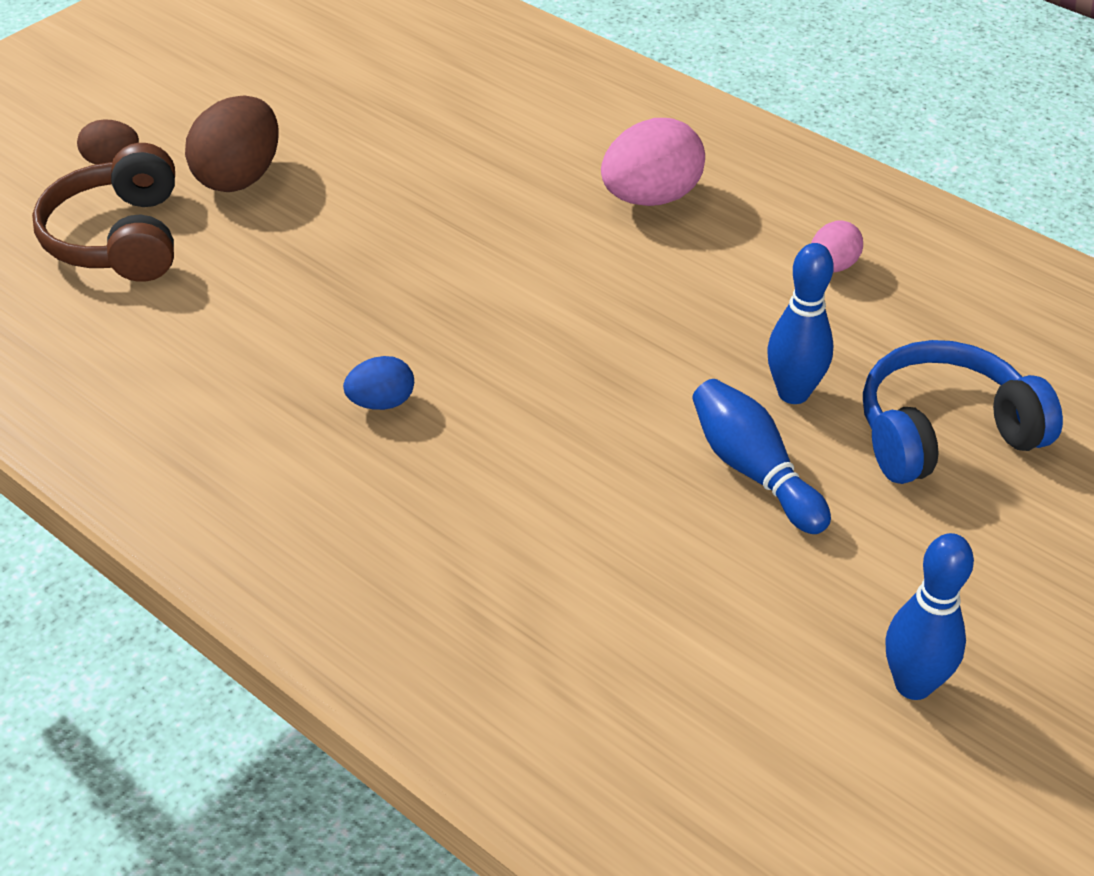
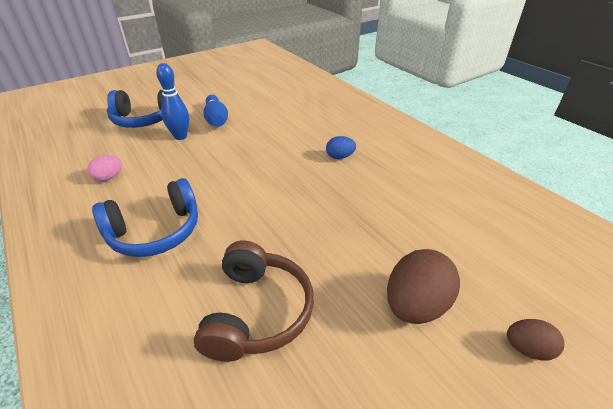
camera: 165 degrees left, 5 degrees down
brown headphones [32,143,175,282] -> brown headphones moved to [194,241,314,362]
pink egg [601,118,705,206] -> blue headphones [92,178,198,257]
blue bowling pin [886,533,974,700] -> none

